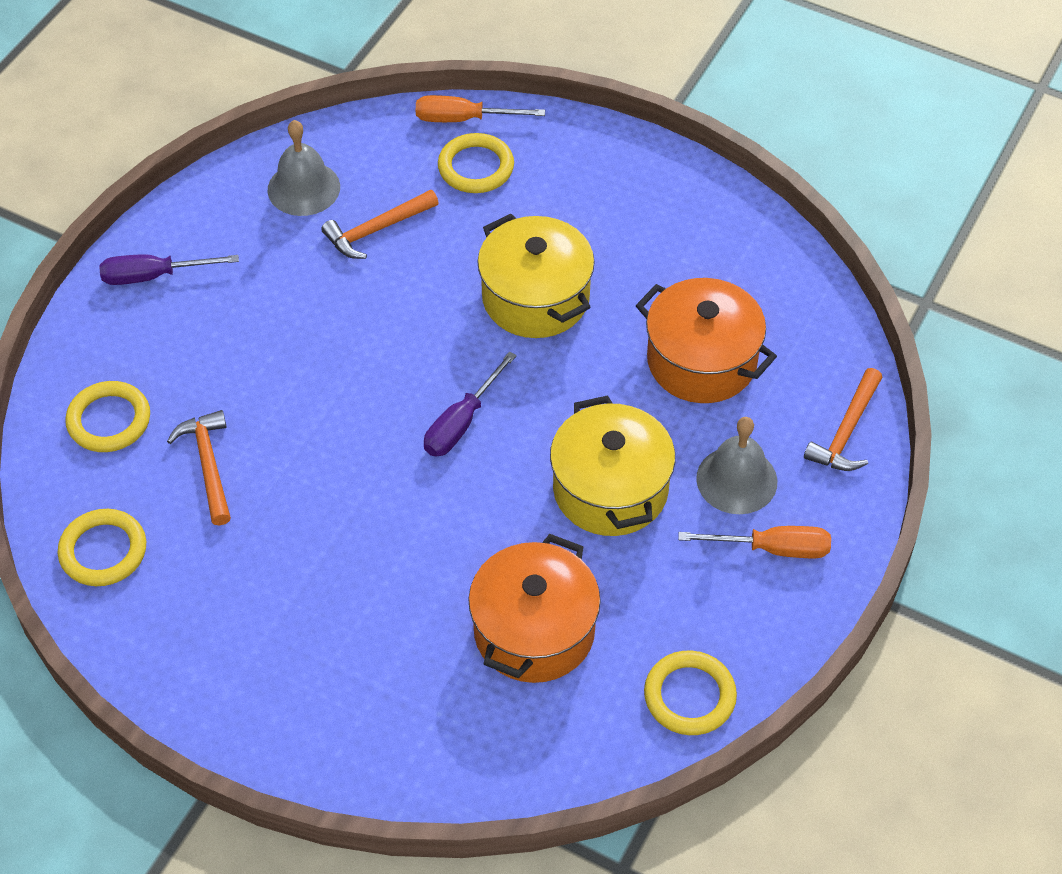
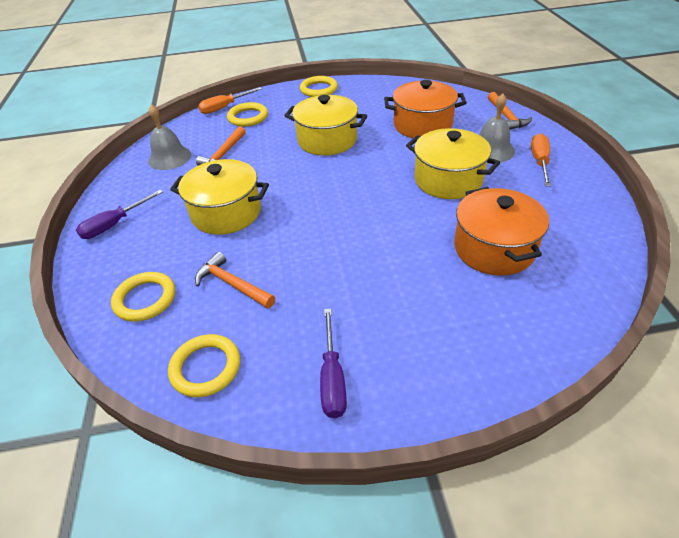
camera: 35 degrees left, 10 degrees down
purple screwdriver [424,351,517,457] -> purple screwdriver moved to [320,309,347,418]
yellow ring [644,650,737,735] -> yellow ring moved to [300,76,338,97]
orange screwdriver [678,526,831,558] -> orange screwdriver turned 45 degrees counterclockwise [531,133,551,187]
none -> yellow pot [170,159,269,235]

